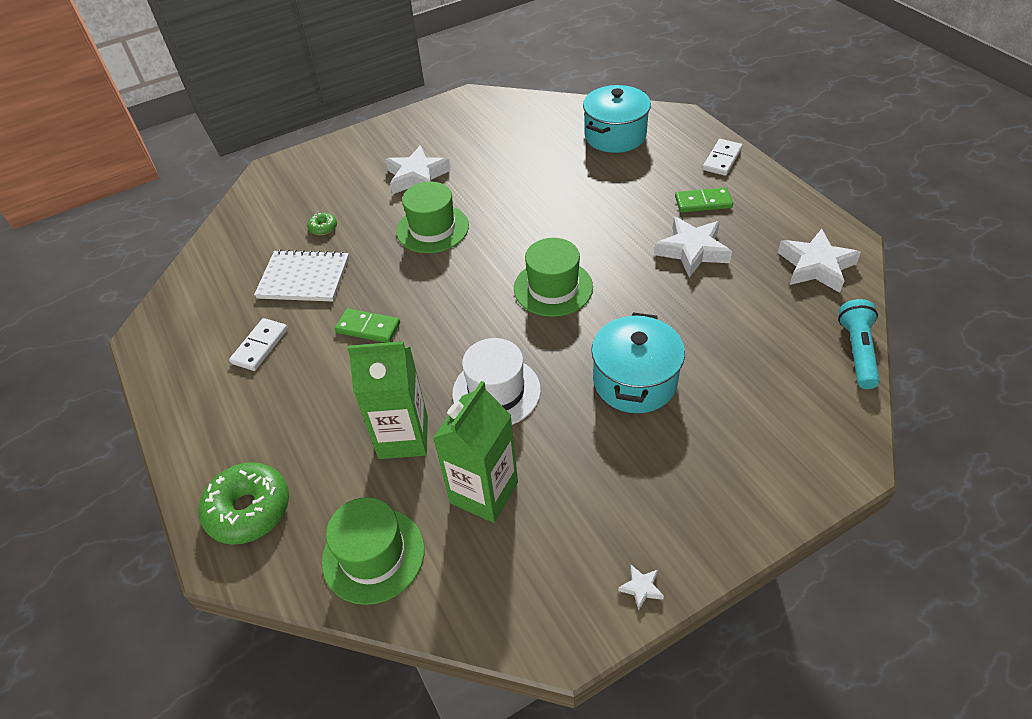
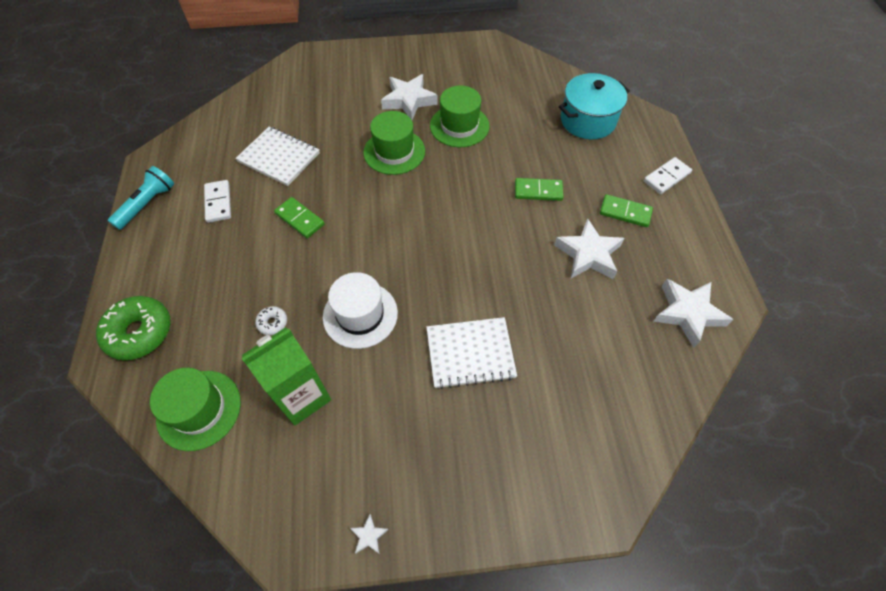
camera: 20 degrees right, 10 degrees up
white domino [229,318,288,371] -> white domino turned 60 degrees counterclockwise [204,180,231,223]
green donut [307,213,337,235] -> none
green carton [347,341,428,459] -> white donut [255,306,287,335]
green hat [514,238,593,317] -> green hat moved to [430,86,490,147]
turquoise pot [591,312,685,413] -> white notebook [426,317,517,389]
turquoise flashlight [838,299,880,389] -> turquoise flashlight moved to [108,166,174,230]
none -> green domino [515,178,564,201]

